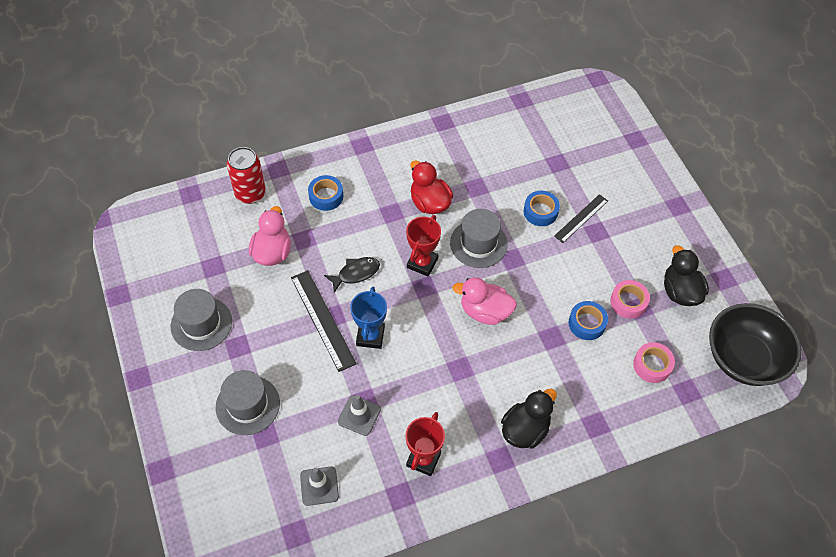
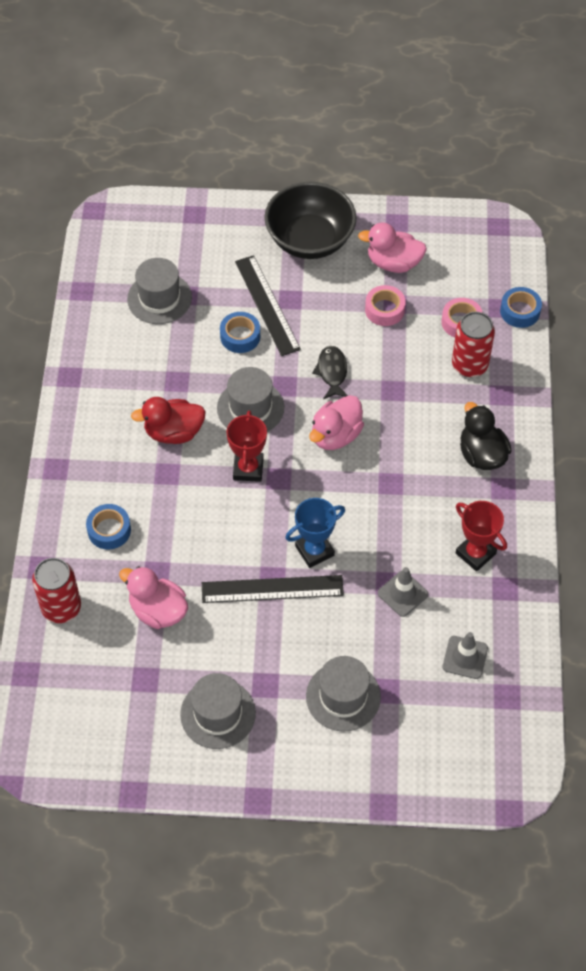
camera: 65 degrees left, 0 degrees up
black fish [324,257,380,293] -> black fish moved to [312,346,348,399]
blue trophy [350,286,387,349] -> blue trophy turned 60 degrees counterclockwise [285,498,345,568]
red trophy [406,215,441,276] -> red trophy turned 45 degrees clockwise [227,411,267,482]
black ruler [554,194,608,243] -> black ruler [235,255,301,356], size x1.54
blue tape [569,301,608,340] -> blue tape moved to [500,287,542,328]
black duck [664,245,709,306] -> pink duck [358,223,427,273]
black bowl [709,303,802,386] -> black bowl moved to [264,182,357,259]
none -> grey hat [127,258,192,324]
none -> red can [452,312,495,377]

